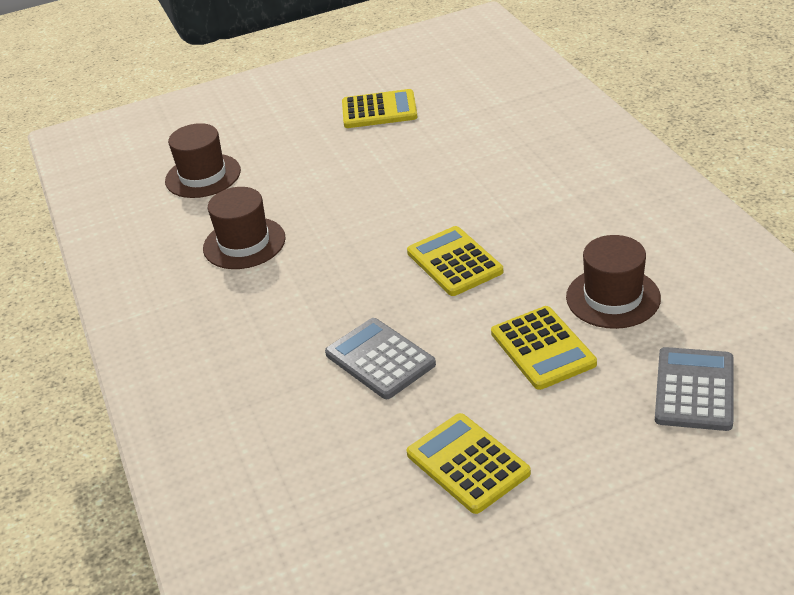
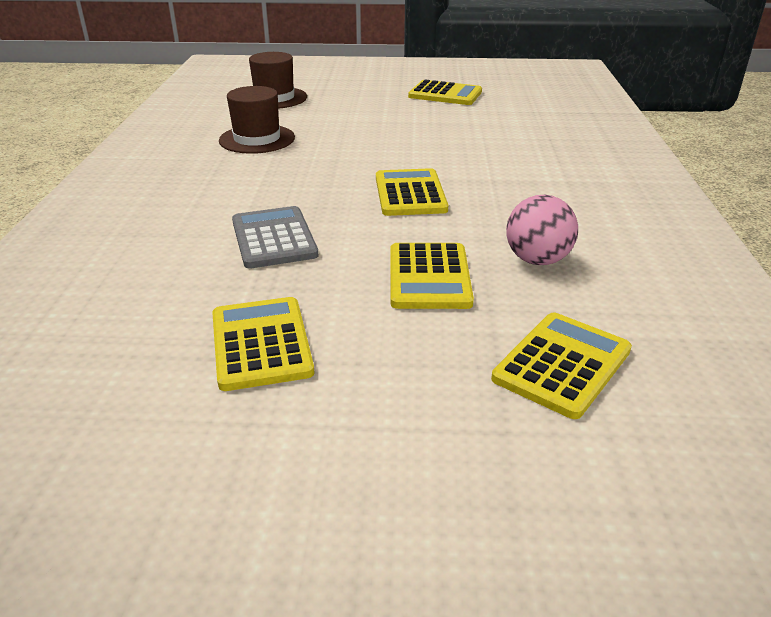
camera: 20 degrees right, 5 degrees down
brown hat [566,235,661,329] -> pink ball [506,195,578,265]
grey calculator [655,347,733,431] -> yellow calculator [491,312,632,419]

